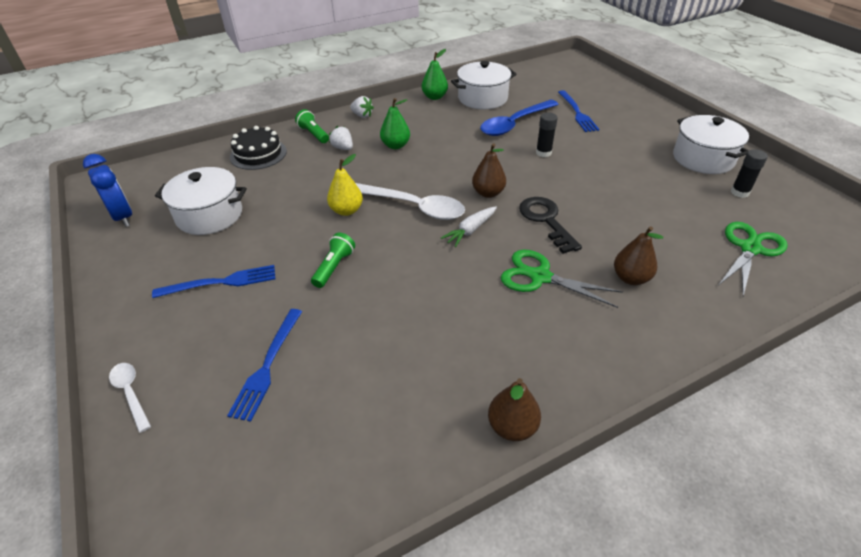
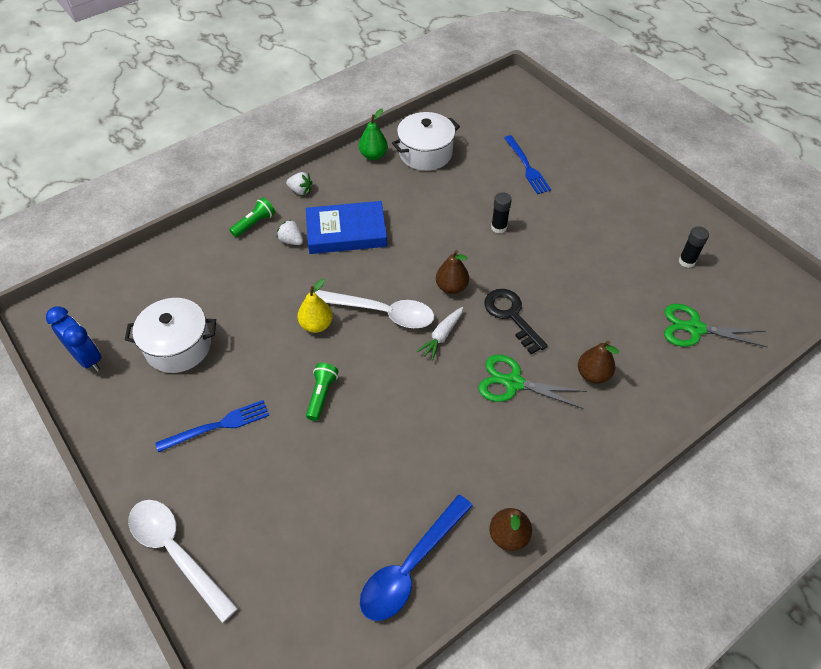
camera: 10 degrees left, 10 degrees up
white spoon [109,363,151,433] -> white spoon [128,500,238,623], size x1.93
blue fork [227,309,302,422] -> none
black cake [230,126,287,170] -> none
green flashlight [295,109,329,143] -> green flashlight turned 90 degrees clockwise [229,197,275,237]
green pear [380,98,410,149] -> blue book [306,201,387,254]
blue spoon [480,100,559,136] -> blue spoon moved to [360,495,473,621]
white pot [673,115,749,174] -> none
green scissors [718,222,788,296] -> green scissors turned 105 degrees counterclockwise [664,304,767,347]

